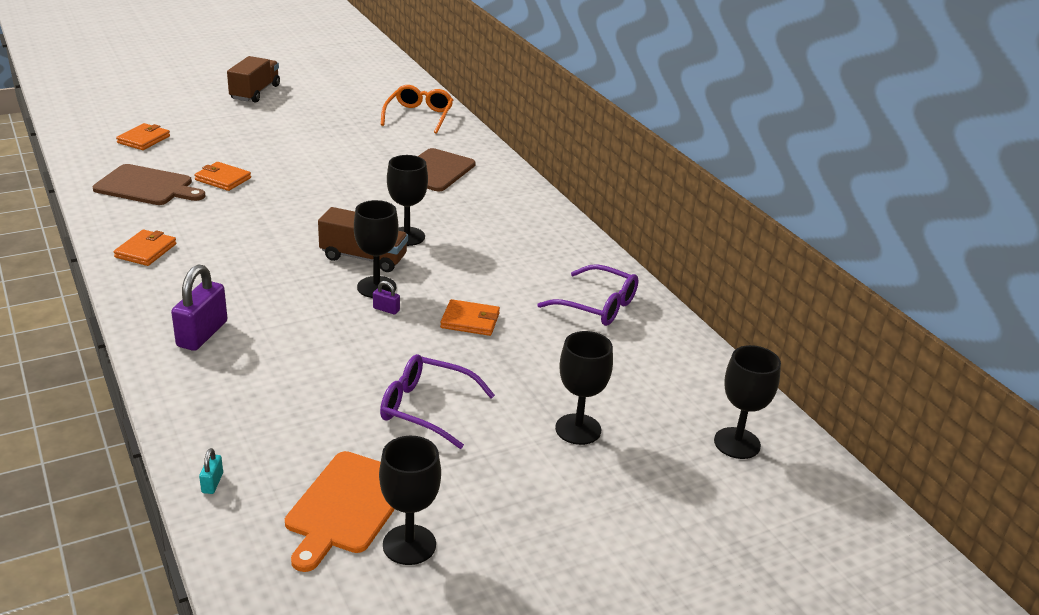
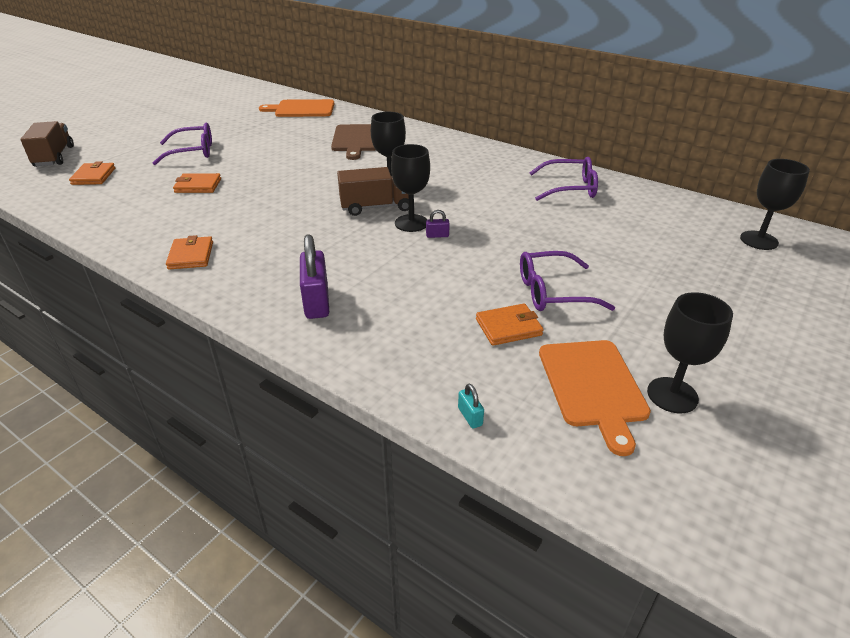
camera: 25 degrees left, 5 degrees up
brown cutting board [93,164,206,205] -> none
brown truck [227,56,280,103] -> brown truck moved to [20,121,74,167]
orange glasses [381,85,453,134] -> orange cutting board [259,99,334,117]
orange wallet [440,299,500,336] -> orange wallet moved to [476,303,544,346]
black goblet [555,331,613,445] -> none
none -> purple glasses [153,123,212,165]

